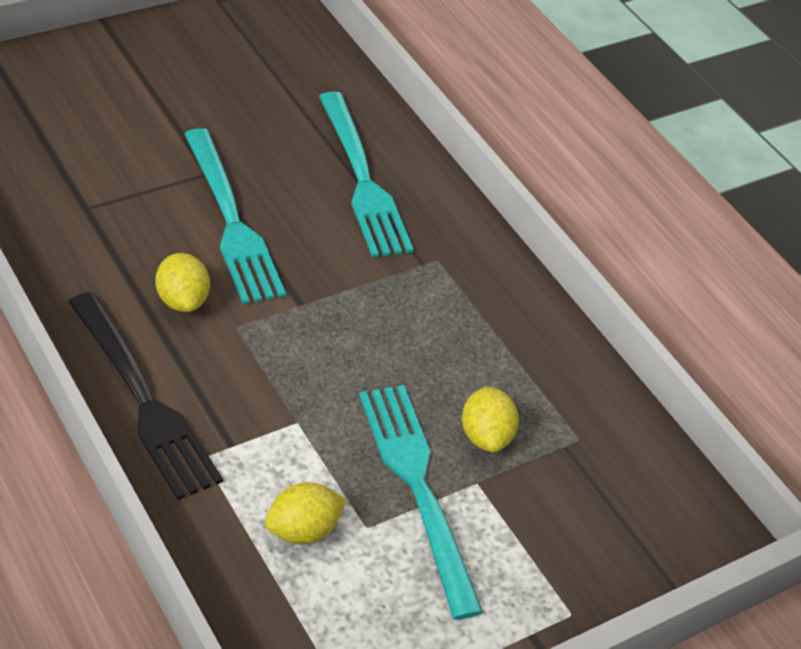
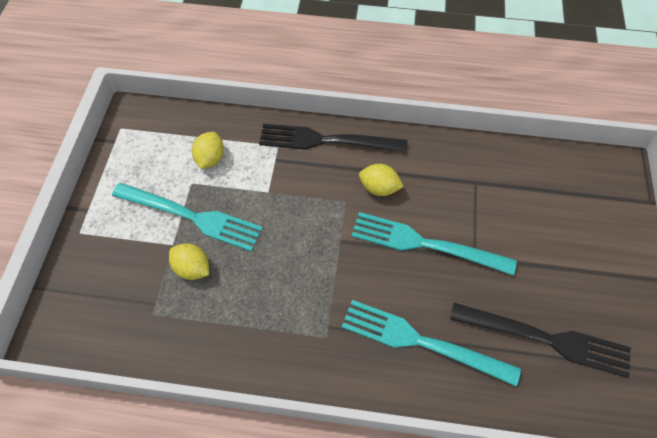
camera: 135 degrees right, 15 degrees up
none -> black fork [450,303,631,378]

